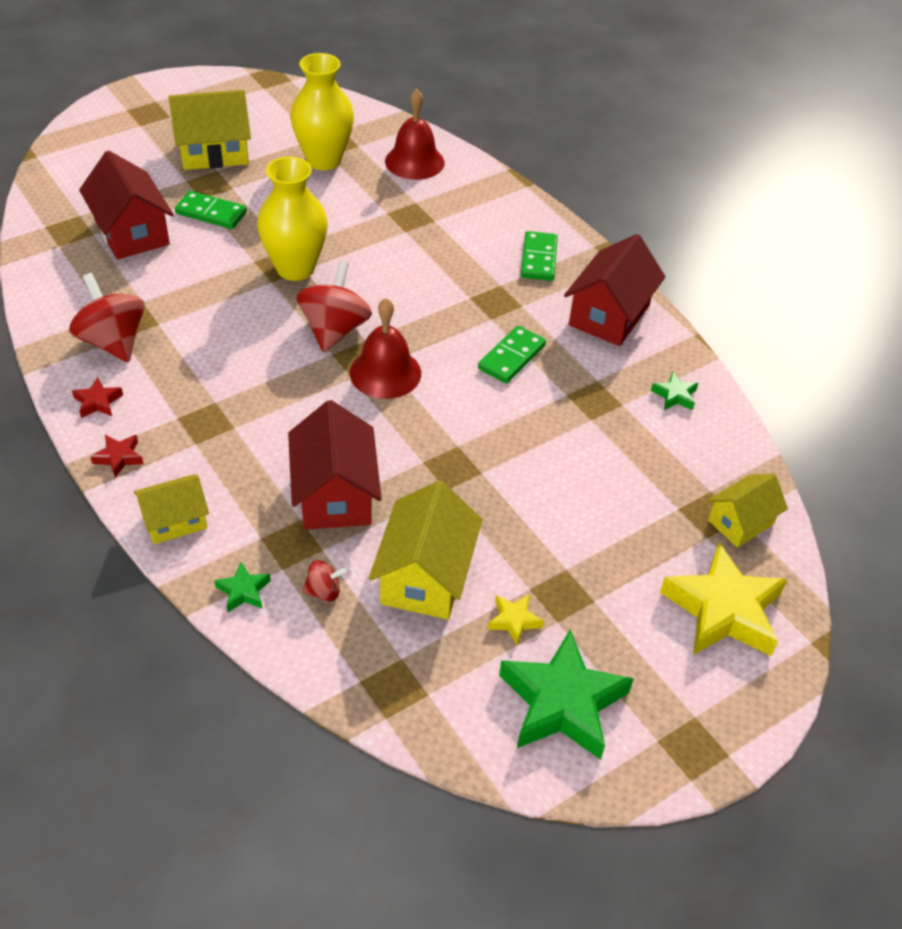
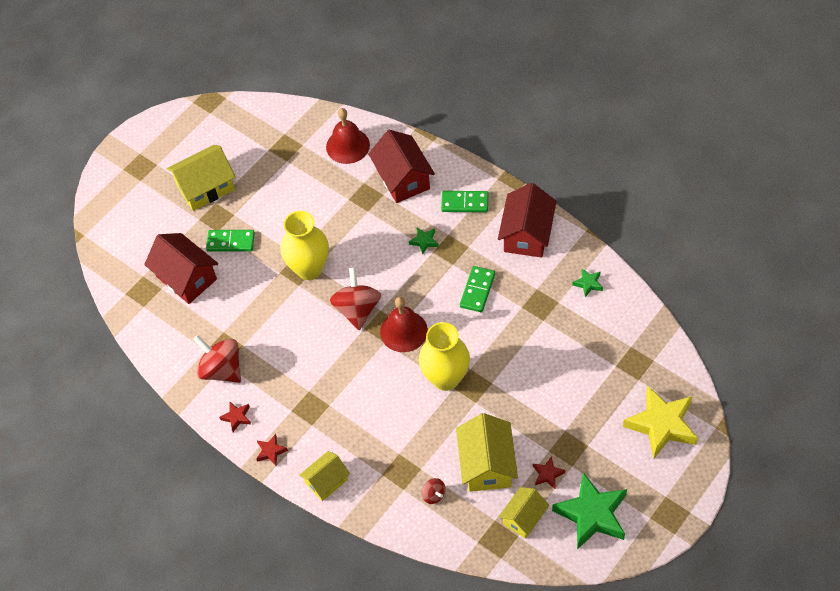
camera: 10 degrees left, 10 degrees up
green star [214,562,271,612] -> green star moved to [409,228,439,255]
red house [288,400,382,530] -> red house moved to [368,130,435,203]
yellow vase [290,53,354,170] -> yellow vase moved to [419,322,470,391]
red spinning top [302,560,347,601] -> red spinning top turned 75 degrees clockwise [422,478,445,504]
yellow star [488,594,544,645] -> red star [533,456,565,489]
green domino [521,231,558,281] -> green domino turned 75 degrees counterclockwise [441,191,488,212]
yellow house [707,474,788,547] -> yellow house moved to [499,487,549,539]

